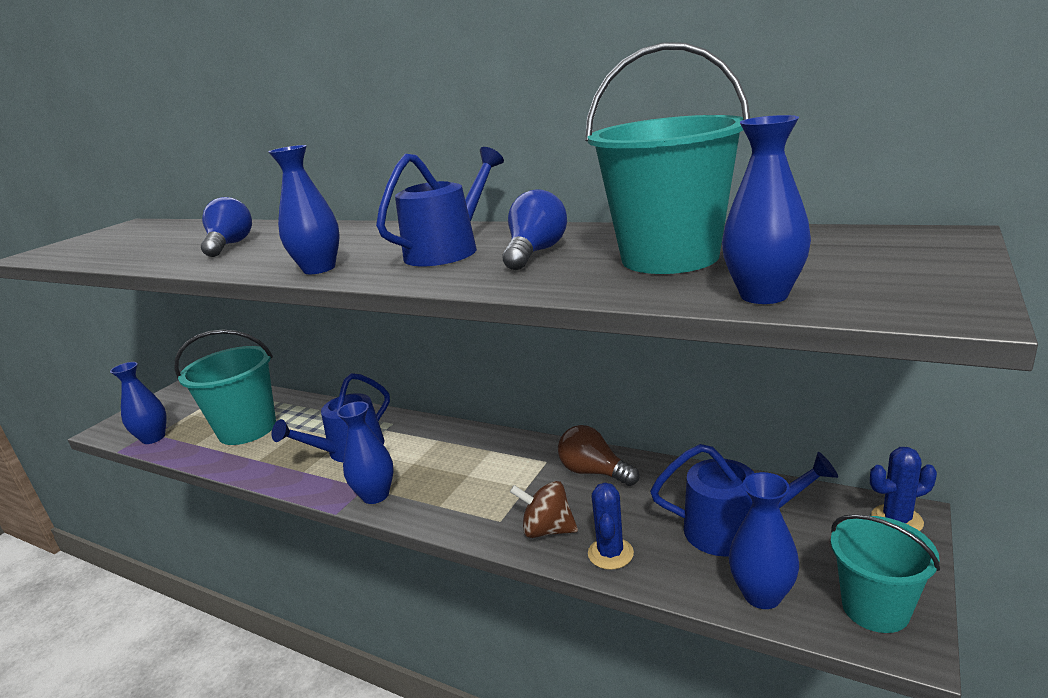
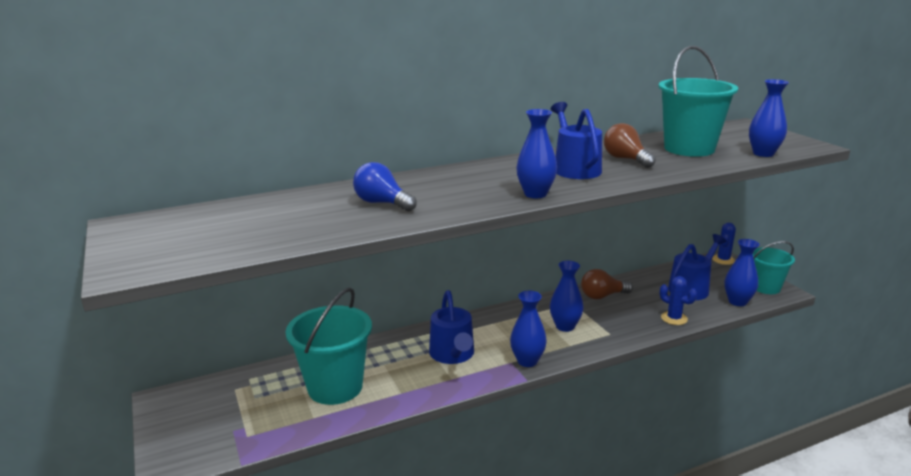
camera: 55 degrees left, 0 degrees up
blue vase [110,362,167,444] -> blue vase moved to [550,261,584,332]
blue light bulb [502,189,567,270] -> brown light bulb [604,123,656,168]
brown spinning top [510,481,578,538] -> none

